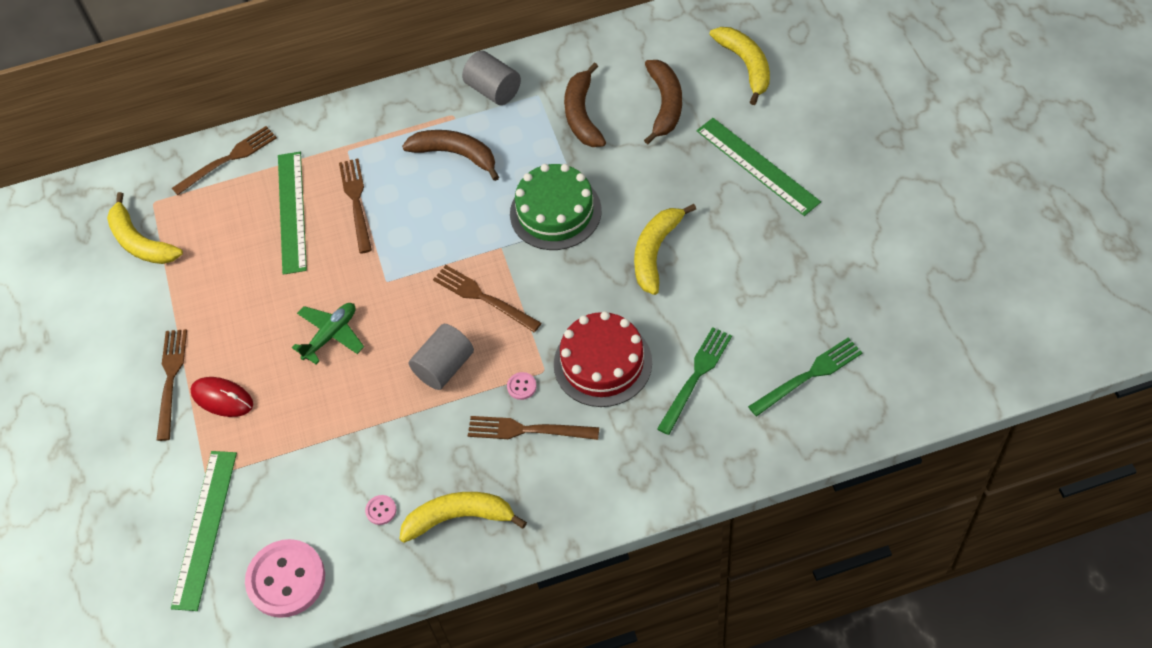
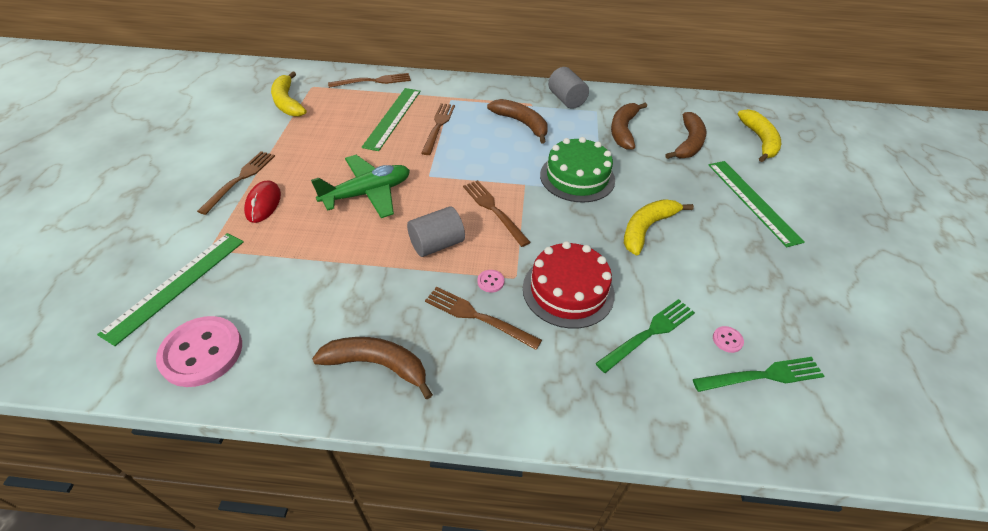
camera: 15 degrees right, 10 degrees down
red mouse [191,377,253,417] -> red mouse turned 45 degrees clockwise [244,180,281,223]
green plane [292,303,364,364] -> green plane [311,155,410,218], size x1.50
pink button [365,495,396,525] -> pink button moved to [713,326,744,353]
yellow banana [399,492,527,543] -> brown banana [312,337,433,399]

